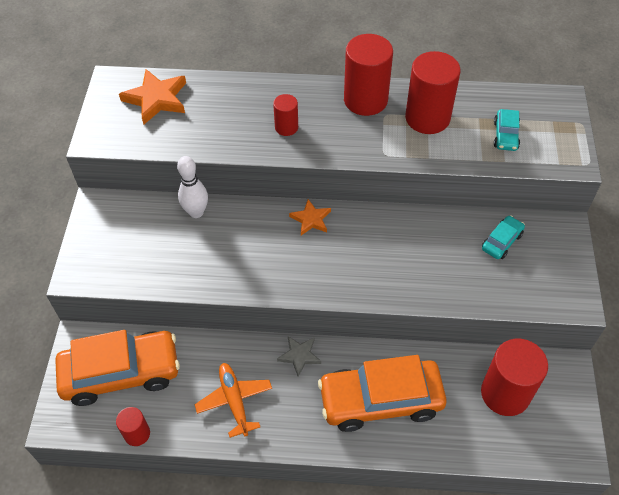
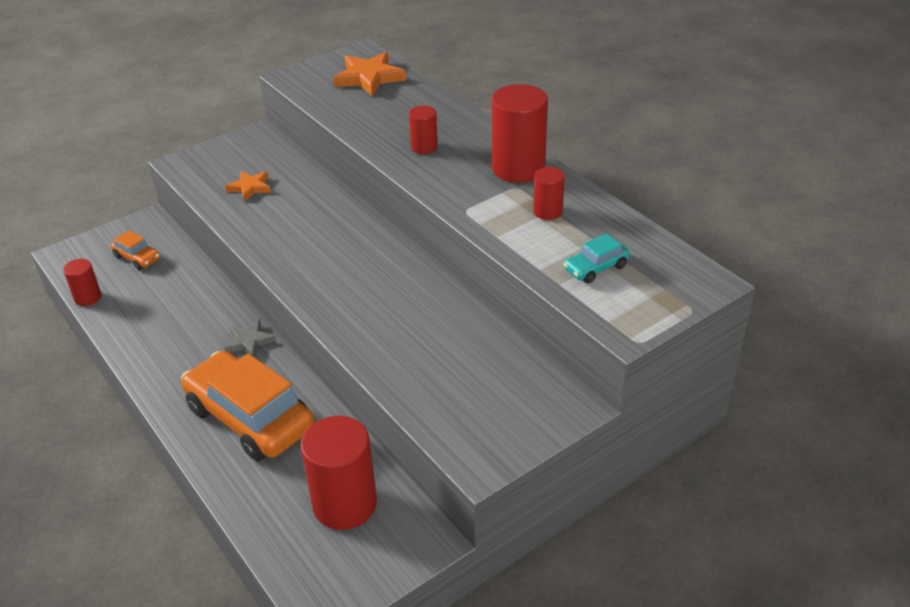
camera: 50 degrees right, 15 degrees down
orange car [55,330,180,406] -> orange car [111,230,160,270], size x0.45
white bowling pin [177,156,208,218] -> none
orange plane [194,363,272,438] -> none
orange star [289,199,331,235] -> orange star moved to [225,171,271,201]
red cylinder [405,51,461,134] -> red cylinder [533,167,565,220], size x0.52
turquoise car [482,215,525,259] -> none

